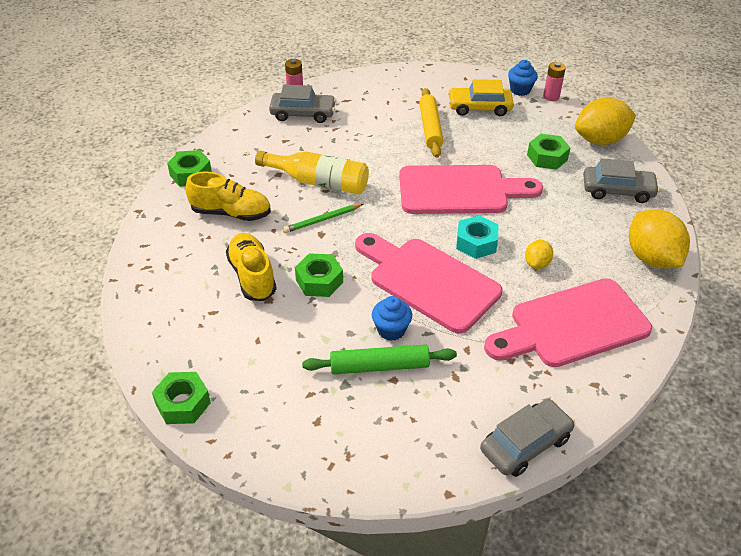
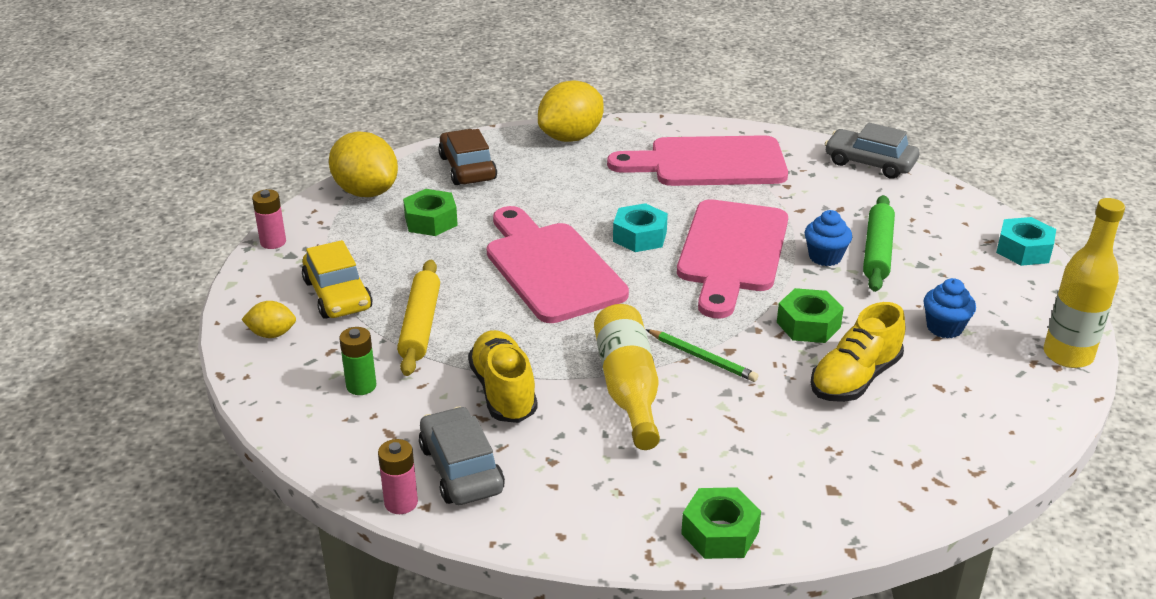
camera: 115 degrees left, 10 degrees down
green nut [152,372,211,424] -> yellow bottle [1044,198,1125,368]
yellow shoe [186,171,271,221] -> yellow shoe moved to [468,330,538,423]
green rolling pin [302,344,457,374] -> green rolling pin turned 45 degrees clockwise [863,195,895,292]
yellow rolling pin [419,88,443,158] -> yellow rolling pin turned 60 degrees counterclockwise [397,260,440,376]
pink cutting board [484,279,652,367] -> pink cutting board turned 135 degrees clockwise [607,135,788,186]
blue cupcake [508,60,538,96] -> blue cupcake moved to [923,278,976,338]
yellow lemon [525,240,553,269] -> yellow lemon moved to [241,301,296,338]
grey car [583,158,660,203] -> brown car [438,129,497,185]
none -> green battery [339,327,376,395]
none -> turquoise nut [996,217,1056,266]

